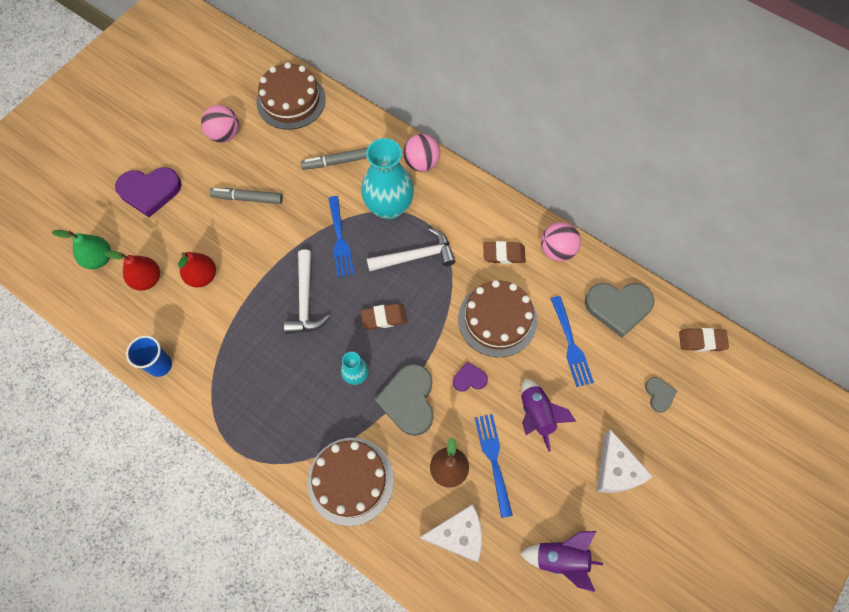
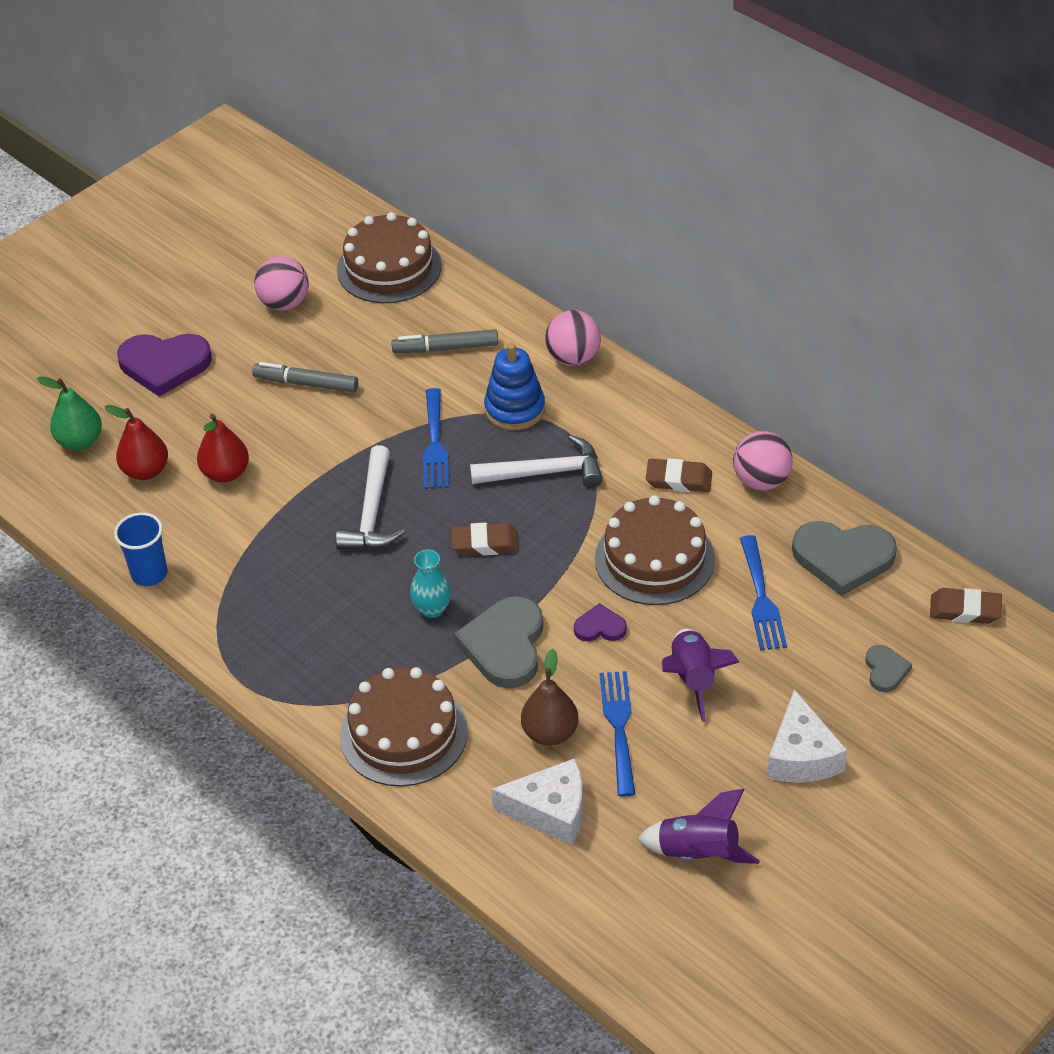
camera: 10 degrees right, 20 degrees down
turquoise vase [361,138,414,220] -> blue stacking toy [484,343,545,430]

